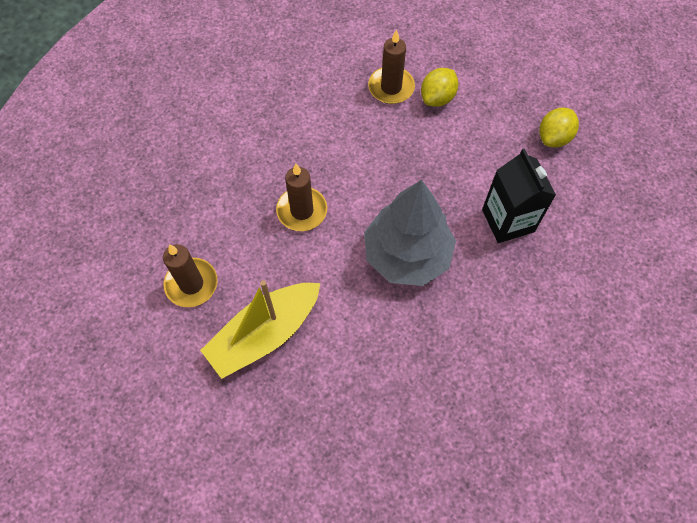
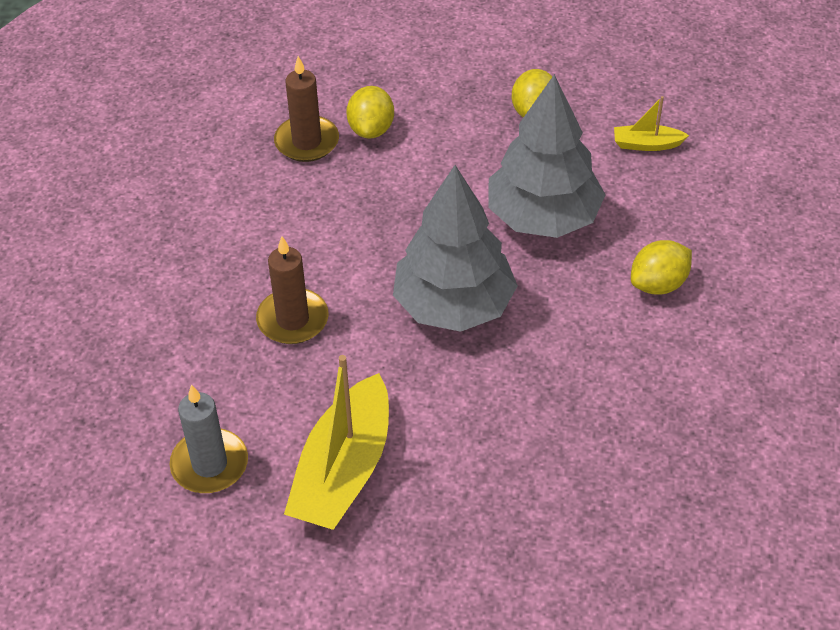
camera: 30 degrees left, 15 degrees down
brown candle [163,244,218,307] -> grey candle [170,384,248,493]
black carton [482,148,556,243] -> grey tree [488,74,606,238]
none -> yellow boat [614,96,689,151]
none -> yellow lemon [631,240,692,295]

